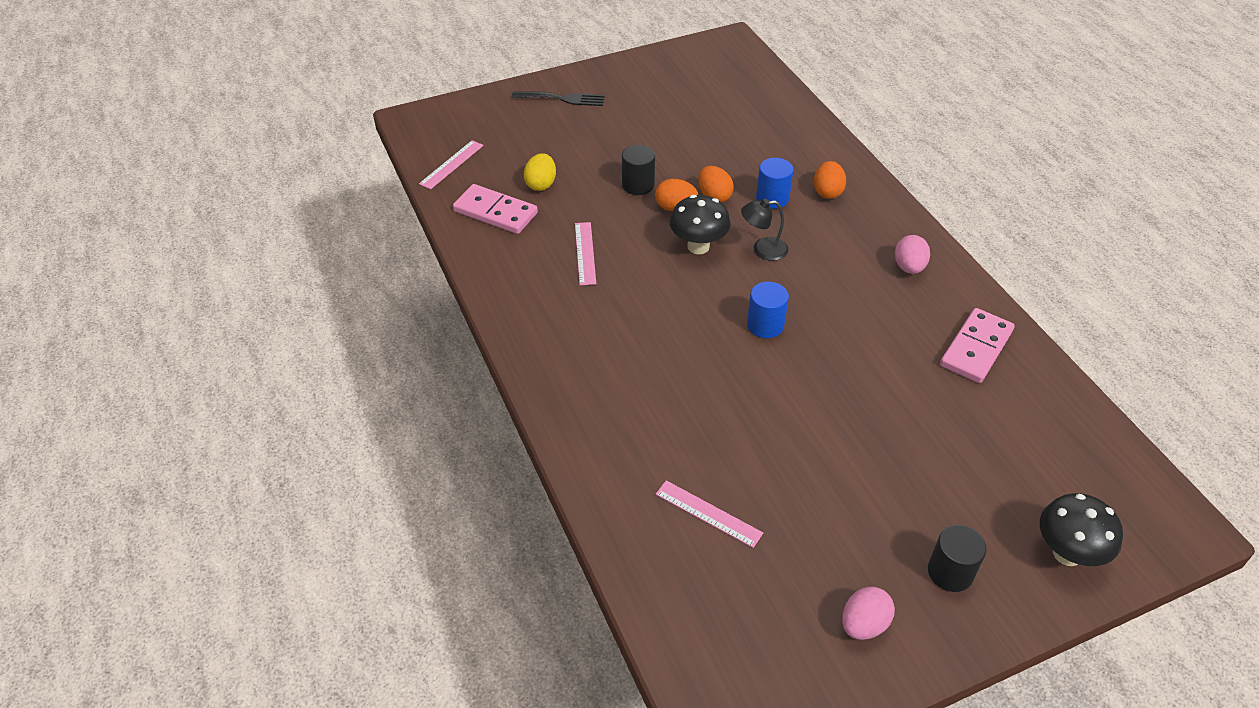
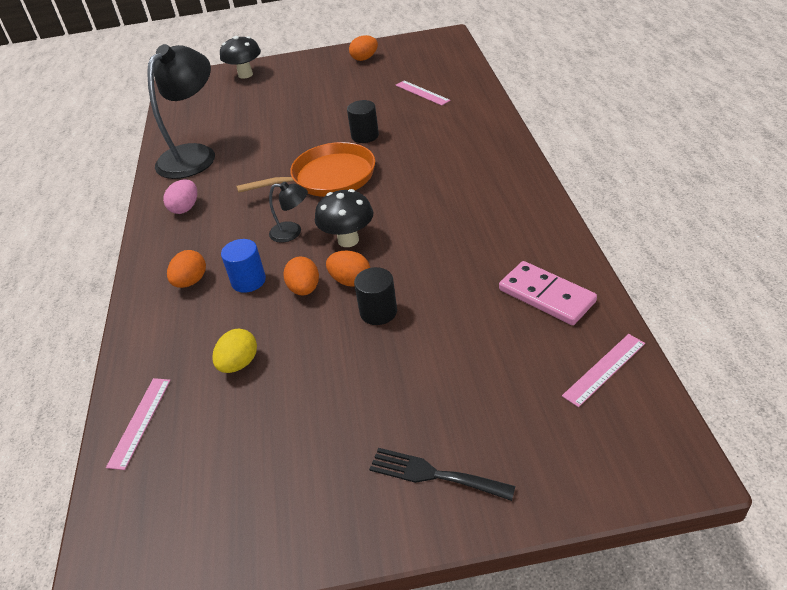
camera: 160 degrees left, 5 degrees down
yellow egg [524,153,556,191] -> yellow egg moved to [212,328,257,373]
pink ruler [575,222,596,285] -> pink ruler moved to [106,378,171,470]
blue cylinder [747,282,789,338] -> orange pan [236,142,375,197]
pink egg [842,586,895,640] -> orange egg [349,35,378,61]
black cylinder [928,525,987,592] -> black cylinder moved to [347,100,379,143]
pink domino [940,308,1015,383] -> black lamp [147,44,215,179]

